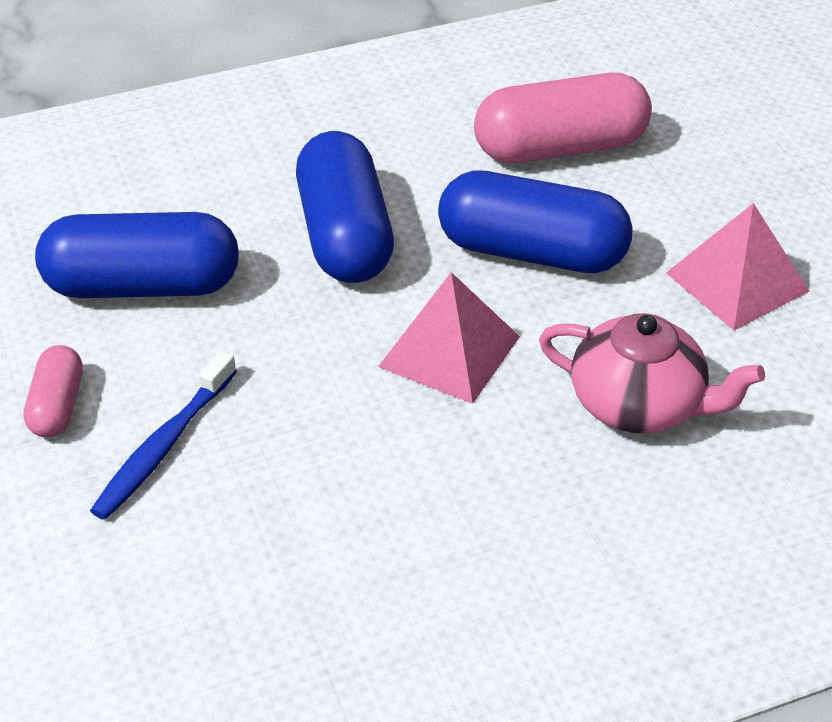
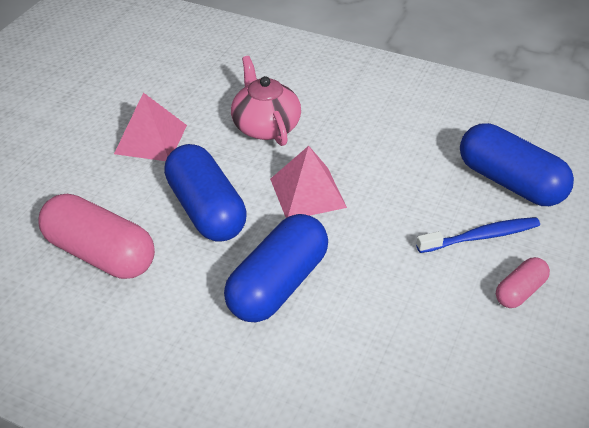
camera: 135 degrees left, 0 degrees up
blue capsule [35,212,239,298] -> blue capsule moved to [460,123,574,206]

